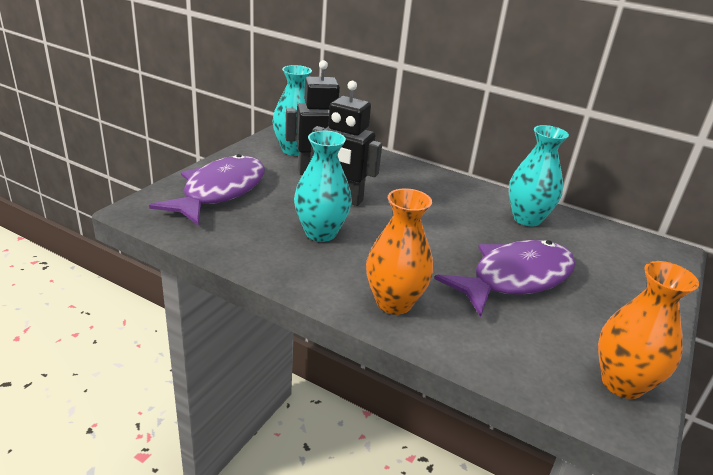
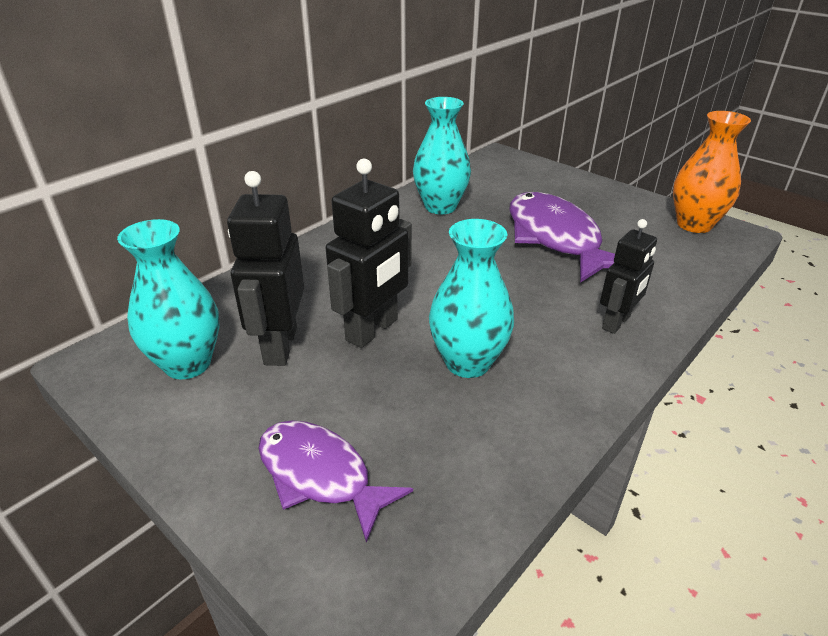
camera: 75 degrees left, 5 degrees up
purple fish [149,154,265,226] -> purple fish [258,420,413,542], size x0.65
orange vase [366,188,433,315] -> black robot [600,219,657,334]

